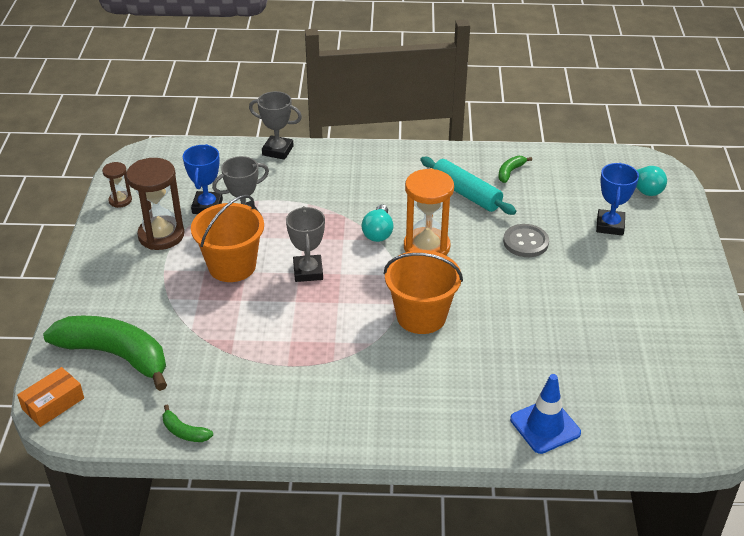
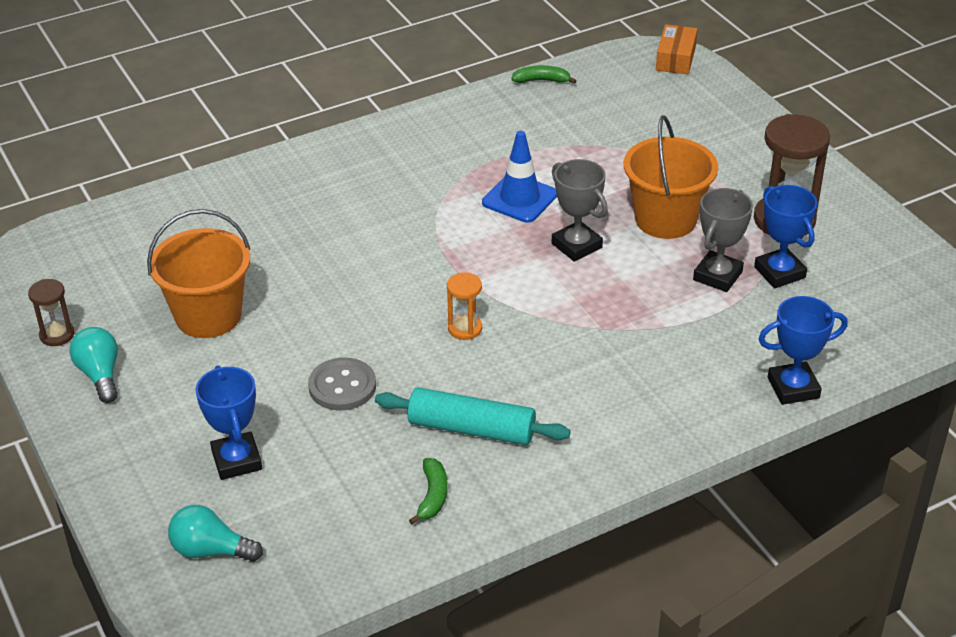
camera: 150 degrees right, 0 degrees up
green banana [43,316,167,391] -> none
brown hourglass [102,162,132,208] -> brown hourglass moved to [28,279,74,346]
grey trophy [249,91,302,160] -> blue trophy [759,296,848,405]
turquoise light bulb [362,204,394,242] -> turquoise light bulb moved to [70,327,118,403]
orange bucket [384,250,463,334] -> orange bucket moved to [147,209,250,338]
orange hourglass [404,168,454,255] -> orange hourglass [447,273,482,340], size x0.52
blue traffic cone [510,374,581,454] -> blue traffic cone moved to [482,131,557,223]

